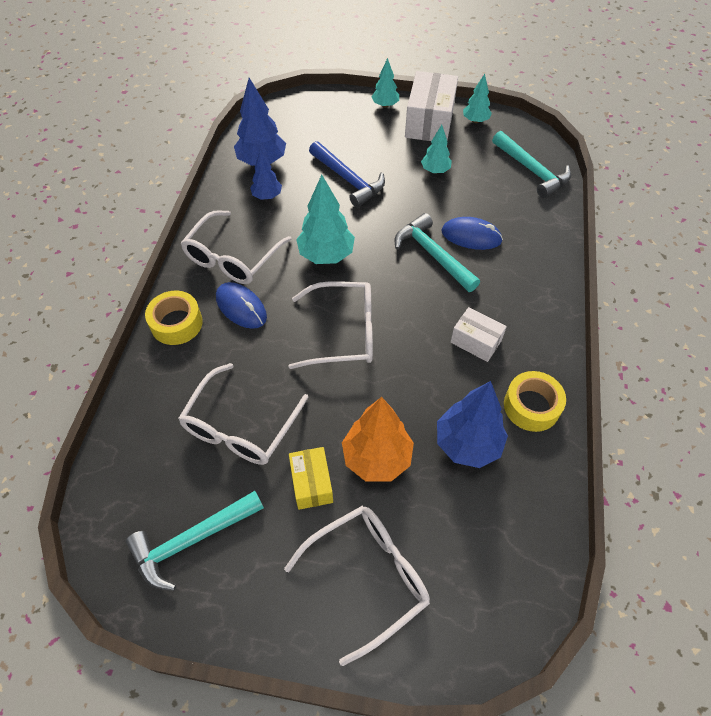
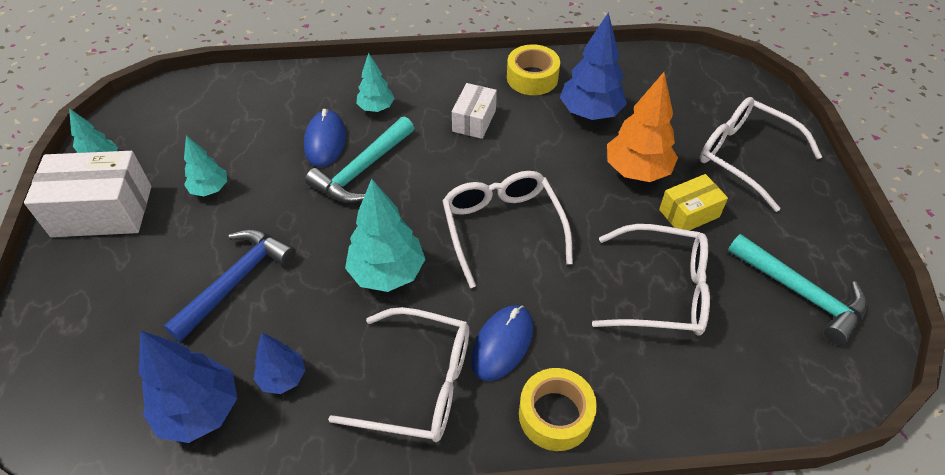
camera: 105 degrees left, 5 degrees down
turquoise tree [372,58,399,108] -> turquoise tree moved to [356,53,395,112]
turquoise hammer [492,131,571,198] -> none

